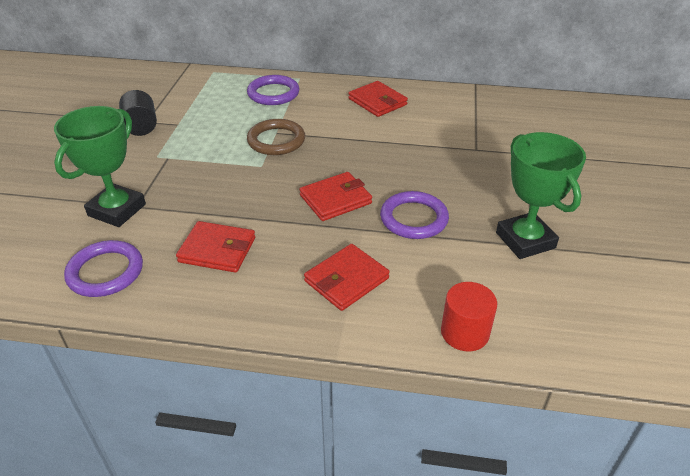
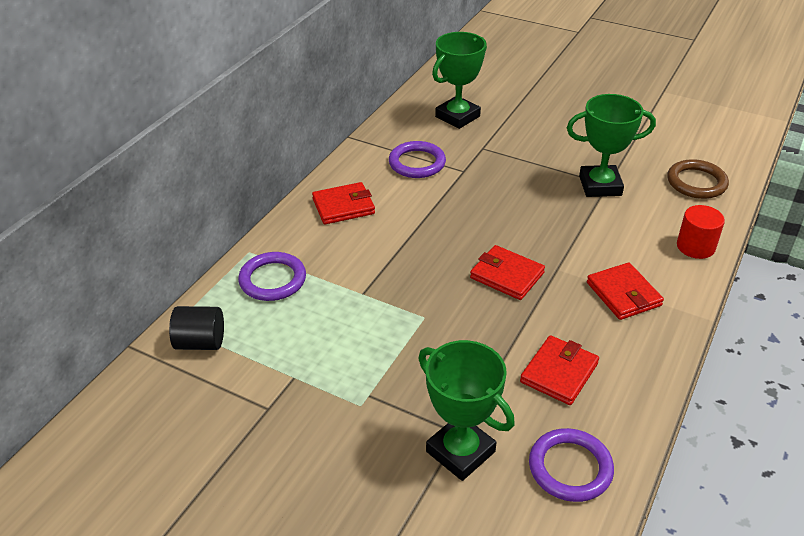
camera: 70 degrees left, 0 degrees up
black cylinder [119,90,157,136] -> black cylinder moved to [169,306,224,350]
brown ring [247,119,305,155] -> brown ring moved to [667,159,729,199]
red wallet [299,172,372,221] -> red wallet turned 45 degrees counterclockwise [470,245,545,300]
purple ring [380,191,449,239] -> purple ring moved to [389,141,446,178]
none -> green trophy [432,32,487,129]

